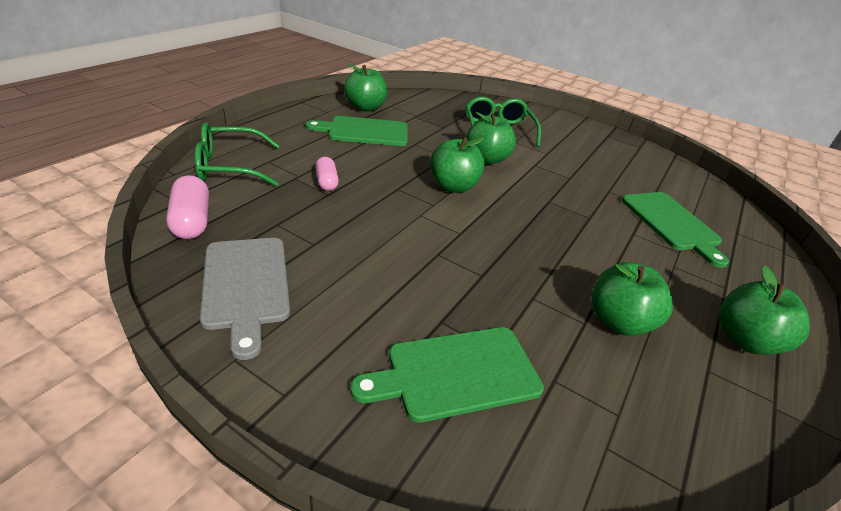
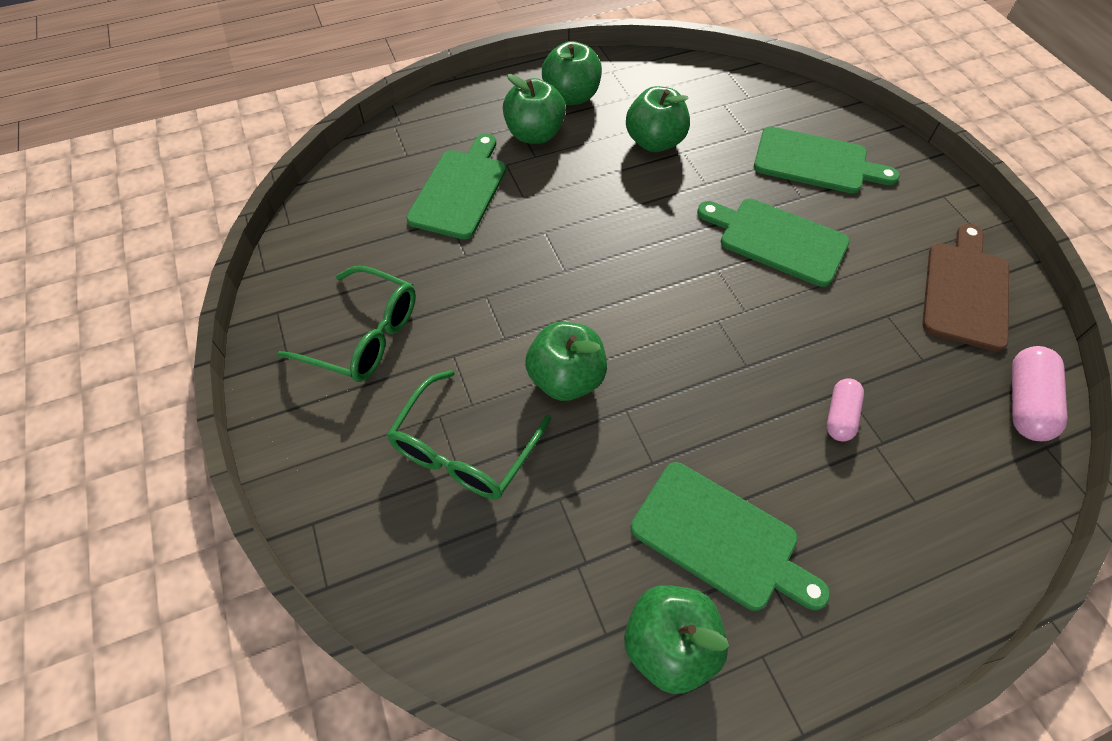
camera: 140 degrees left, 20 degrees up
green glasses [195,122,279,186] -> green glasses moved to [277,266,416,382]
grey cutting board [200,238,290,360] -> brown cutting board [922,223,1009,352]
green apple [430,136,485,193] -> green apple moved to [503,74,566,144]
none -> green cutting board [697,199,850,287]

